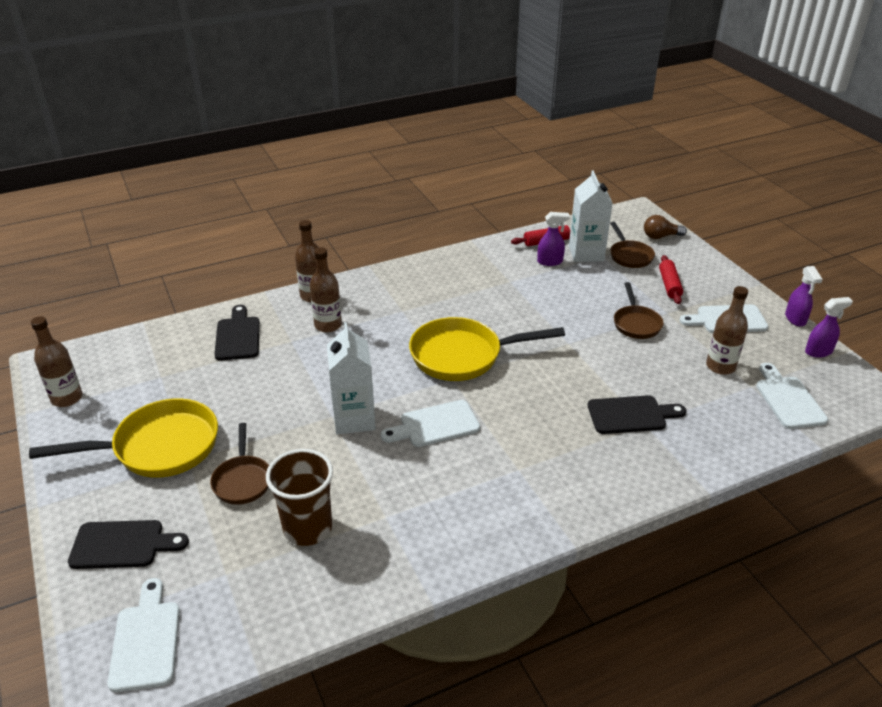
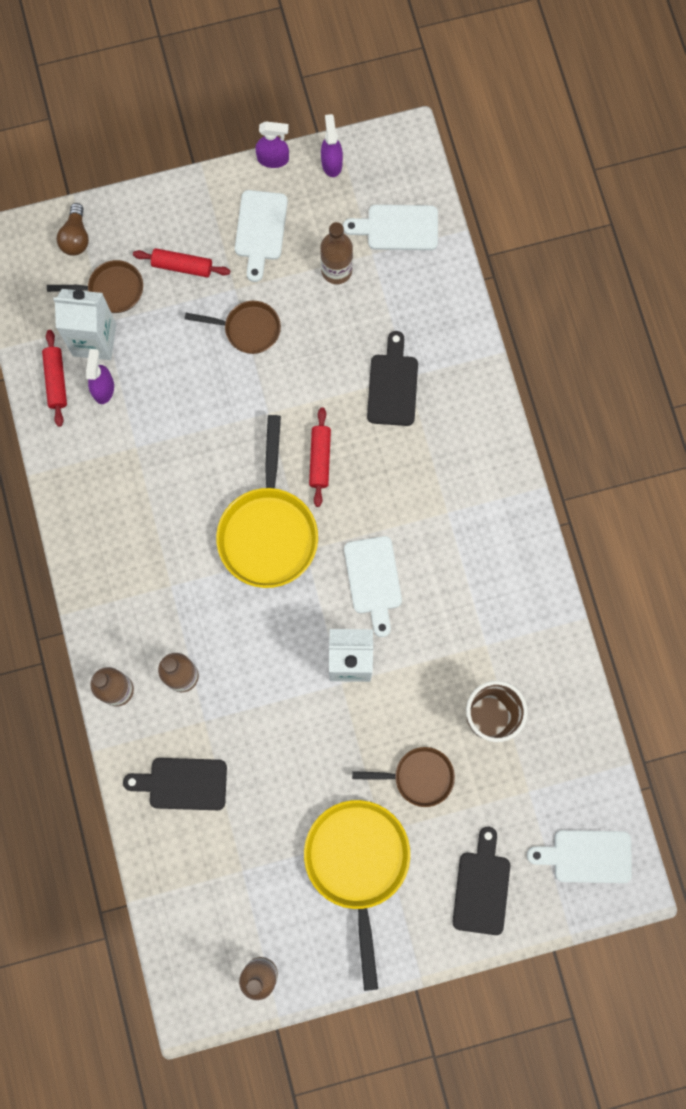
camera: 80 degrees left, 40 degrees up
none -> red rolling pin [309,407,331,507]

